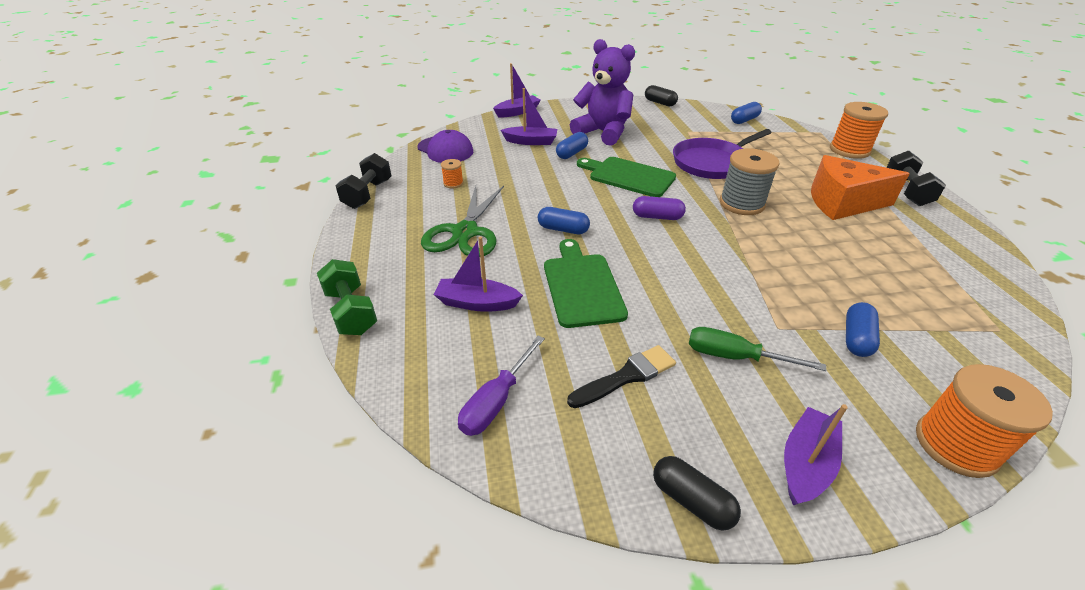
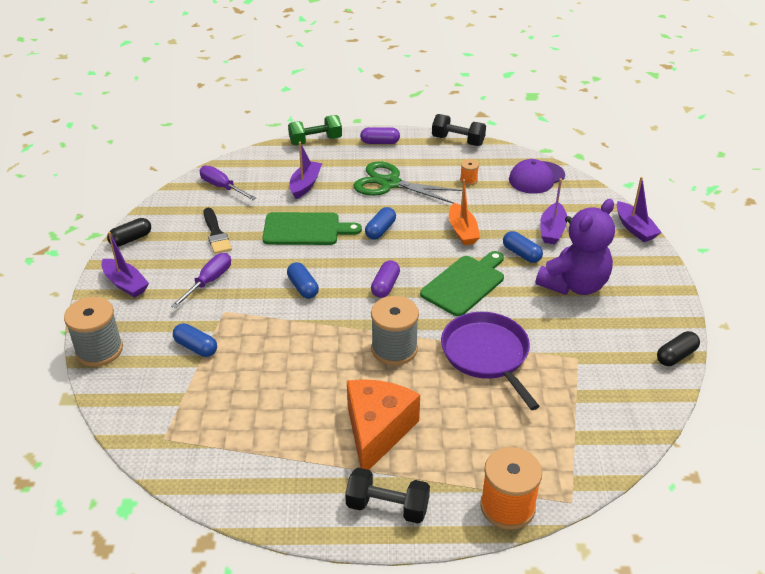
camera: 100 degrees right, 0 degrees up
green screwdriver [689,327,827,371] -> purple screwdriver [171,253,231,308]
blue capsule [731,102,762,124] -> blue capsule moved to [287,262,319,299]
orange spool [916,364,1053,478] -> grey spool [64,297,123,367]
none -> purple capsule [360,127,400,144]
none -> orange boat [449,179,480,245]

